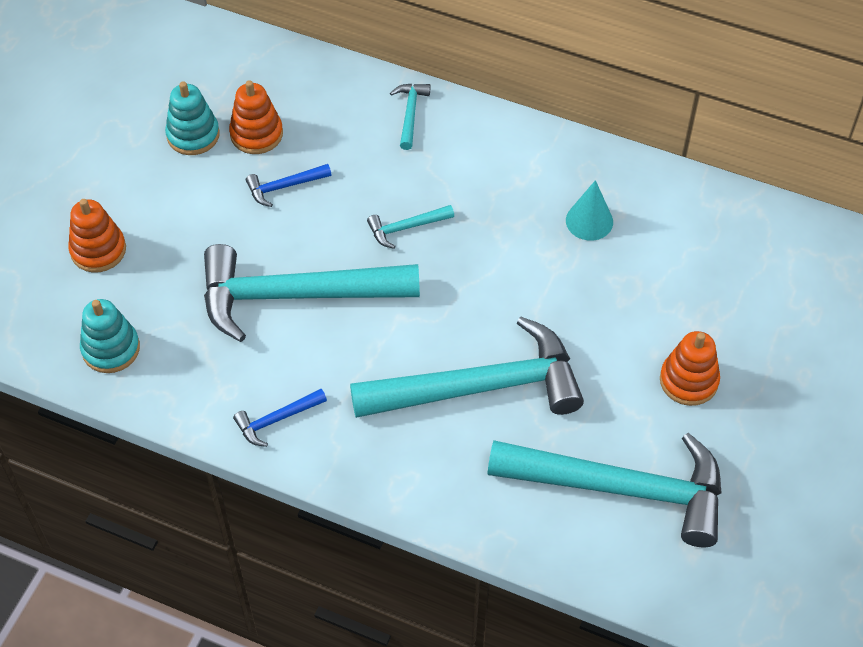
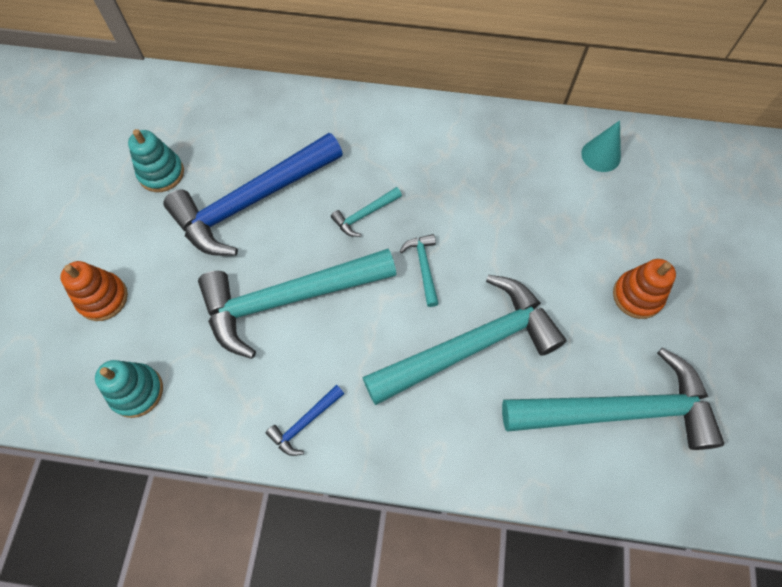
camera: 15 degrees left, 10 degrees up
orange stacking toy [229,80,283,154] -> none
blue hammer [246,164,332,207] -> blue hammer [164,133,343,256], size x2.47
turquoise hammer [390,84,430,150] -> turquoise hammer moved to [400,234,439,307]
turquoise cone [566,180,613,241] -> turquoise cone moved to [581,120,621,172]

